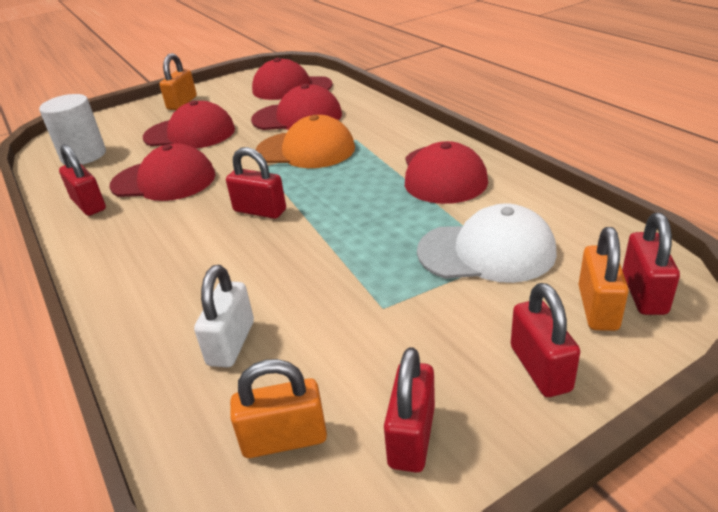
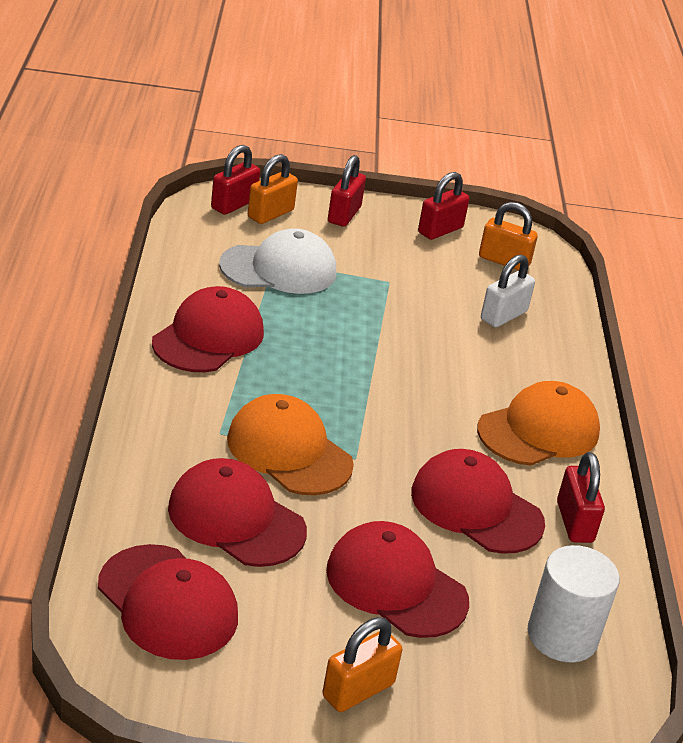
camera: 155 degrees left, 0 degrees up
red padlock [226,147,286,219] -> none
white cap [417,203,557,283] -> white cap turned 135 degrees clockwise [219,228,336,294]
none -> orange cap [477,381,600,465]

